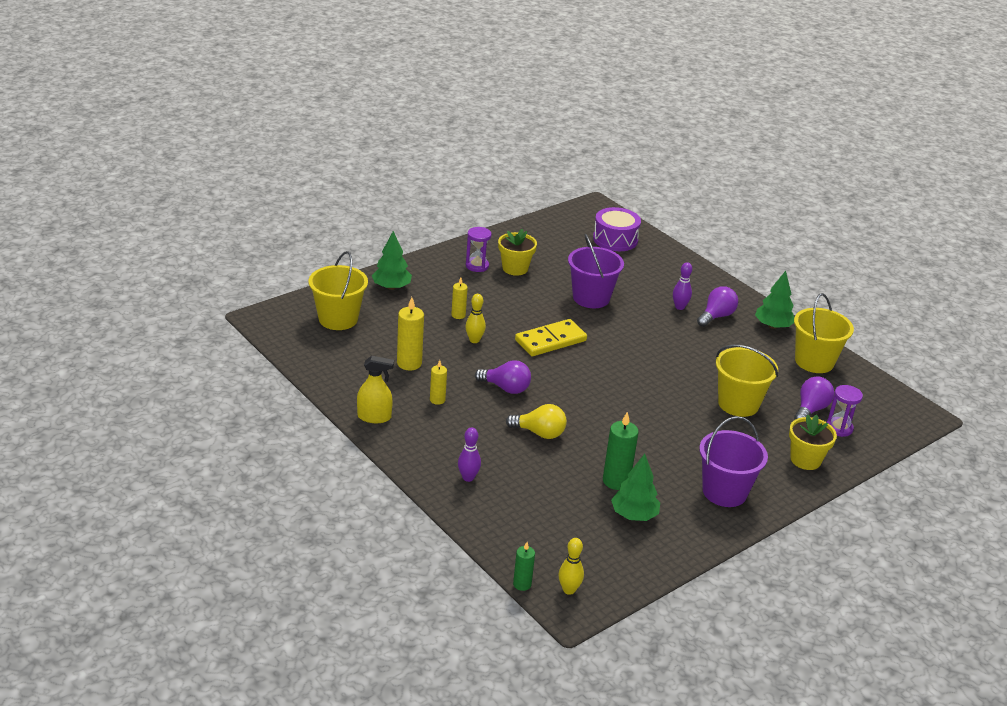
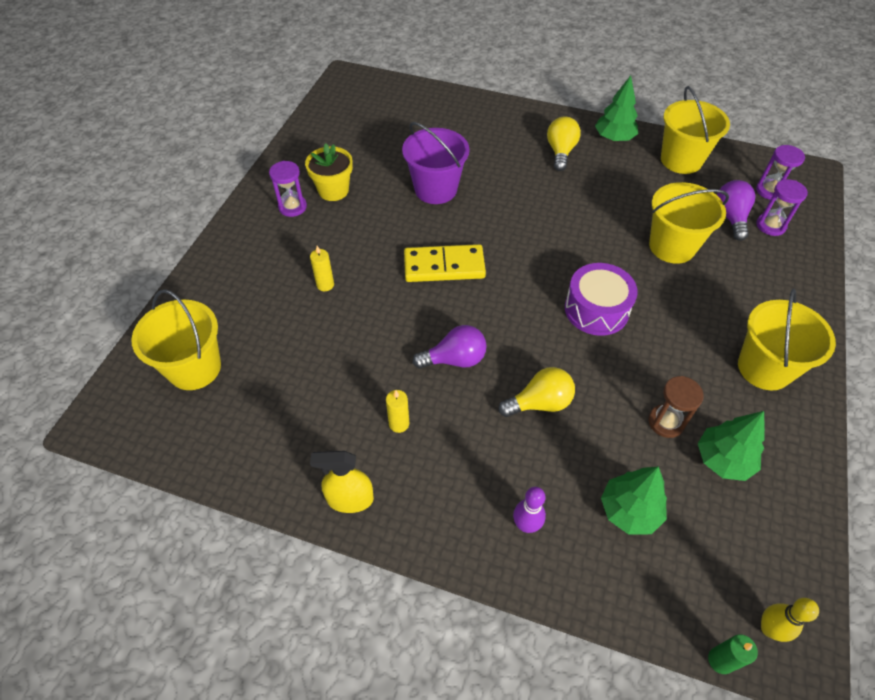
camera: 30 degrees left, 20 degrees up
yellow spray bottle [357,356,394,423] -> yellow spray bottle turned 150 degrees counterclockwise [310,451,374,513]
green tree [372,231,412,290] -> green tree moved to [601,466,667,534]
yellow candle [397,297,424,371] -> none
yellow bowling pin [465,294,486,343] -> none
yellow domino [515,319,587,356] -> yellow domino turned 60 degrees clockwise [404,244,486,282]
purple drum [593,207,641,251] -> purple drum moved to [565,263,638,336]
green candle [603,412,639,490] -> brown hourglass [648,376,704,438]
purple bowling pin [673,262,692,310] -> none
purple light bulb [697,286,738,327] -> yellow light bulb [547,117,581,171]
purple bucket [699,416,768,507] -> yellow bucket [738,289,836,390]
yellow flower pot [789,414,837,470] -> none
none -> purple hourglass [756,145,805,200]

